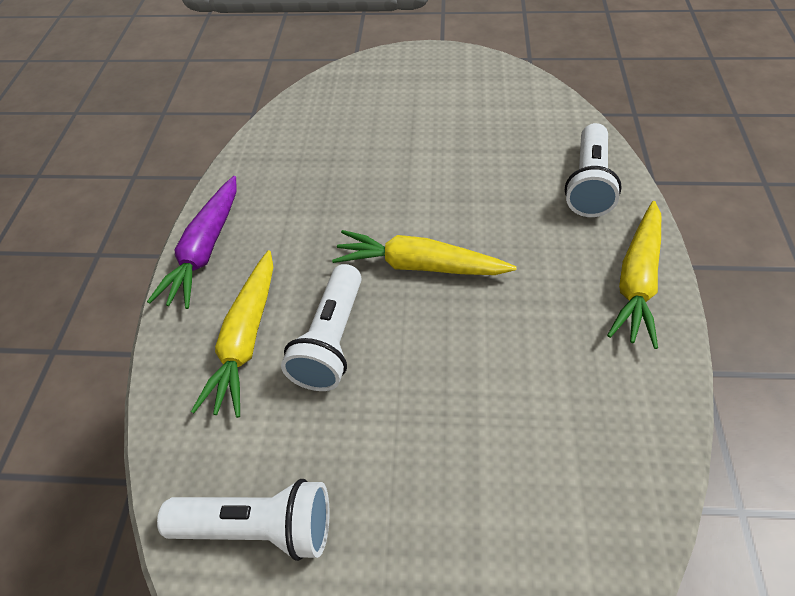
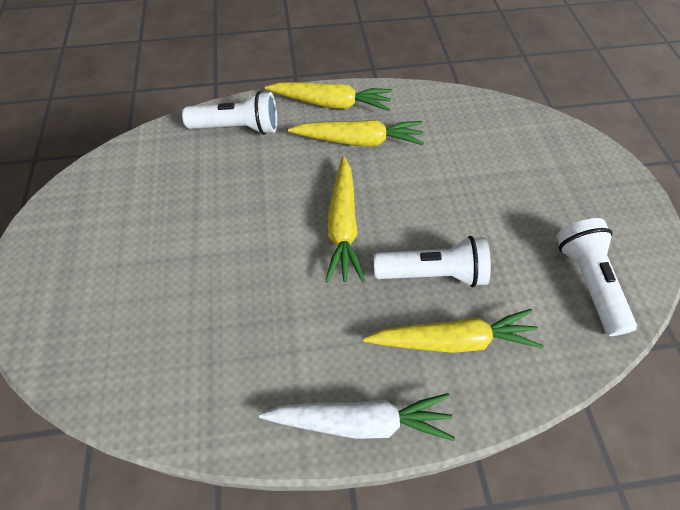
camera: 105 degrees left, 5 degrees up
purple carrot [147,176,236,309] -> white carrot [259,393,455,441]
none -> yellow carrot [288,120,424,146]

